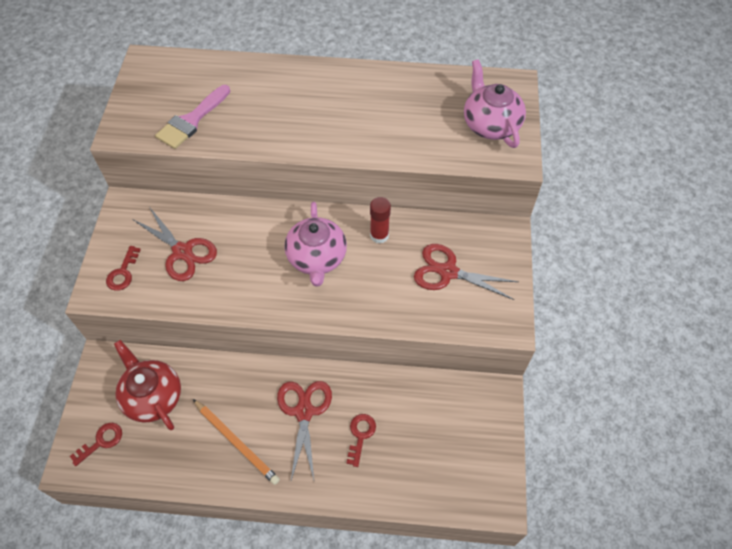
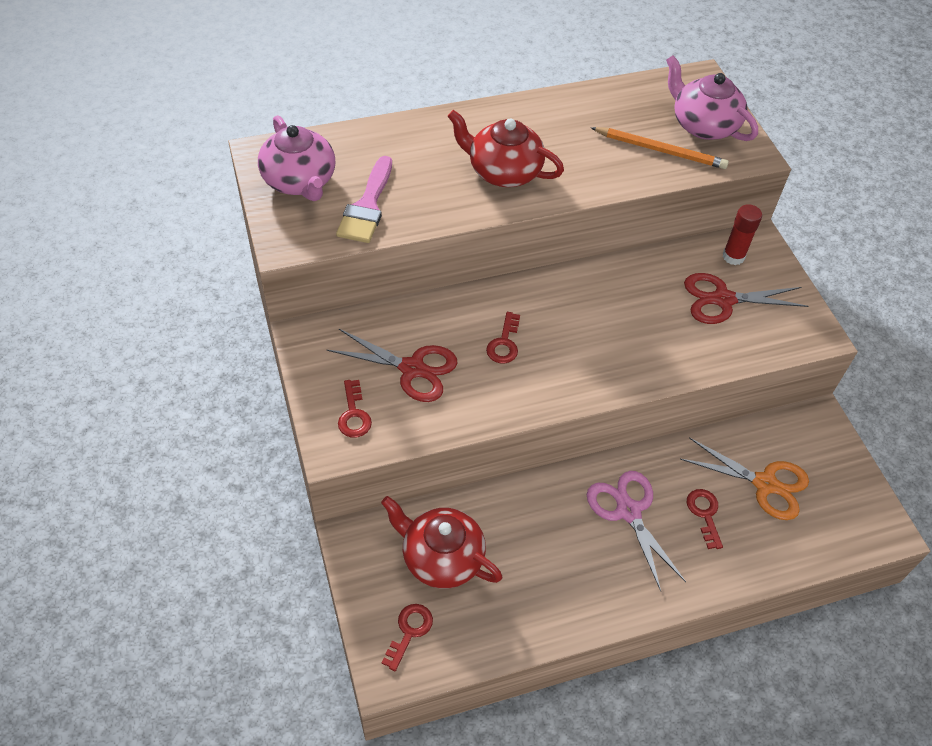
camera: 25 degrees left, 5 degrees down
orange pencil [193,399,280,485] -> orange pencil moved to [591,127,729,169]
red scissors [277,381,332,480] -> pink scissors [587,471,686,591]
pink teapot [284,202,347,287] -> pink teapot moved to [258,115,335,201]
red glue stick [370,197,391,244] -> red glue stick moved to [722,204,762,265]
none -> red teapot [448,110,564,187]
none -> red key [486,312,520,363]
none -> orange scissors [680,437,809,520]

